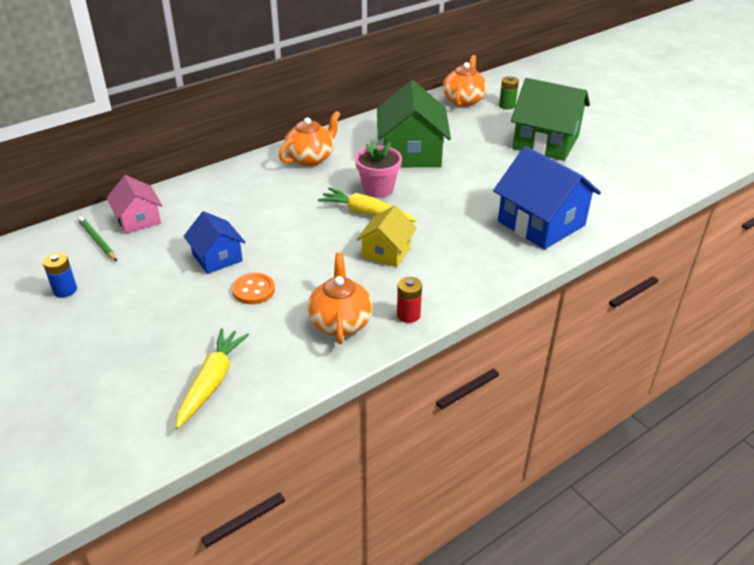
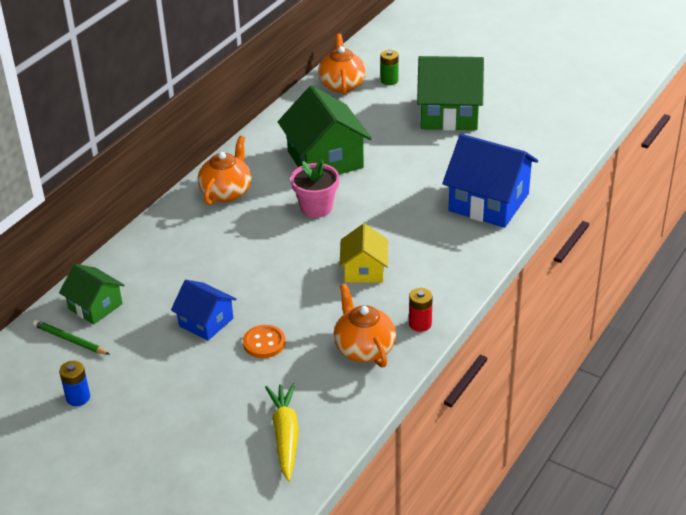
camera: 20 degrees left, 0 degrees up
pink house [107,175,163,234] -> green house [59,264,125,325]
yellow carrot [318,188,417,222] -> none

